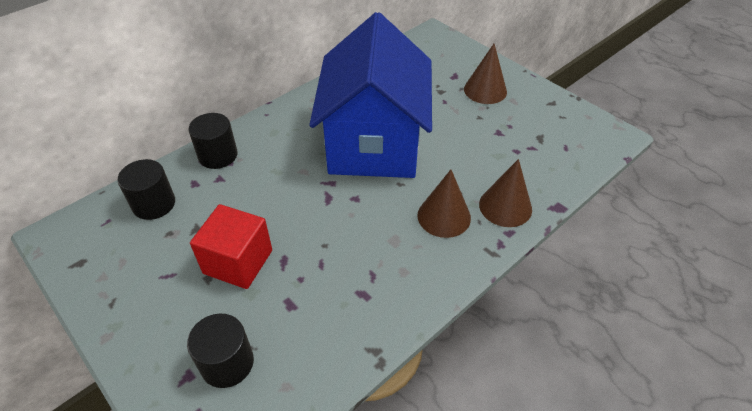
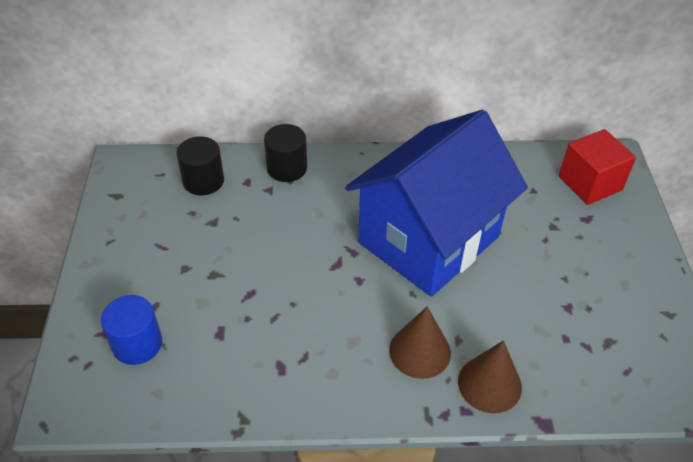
camera: 40 degrees right, 0 degrees up
black cylinder [187,313,254,388] -> blue cylinder [101,295,162,365]
red cube [190,204,272,289] -> red cube moved to [559,129,636,205]
brown cone [464,44,507,104] -> none

